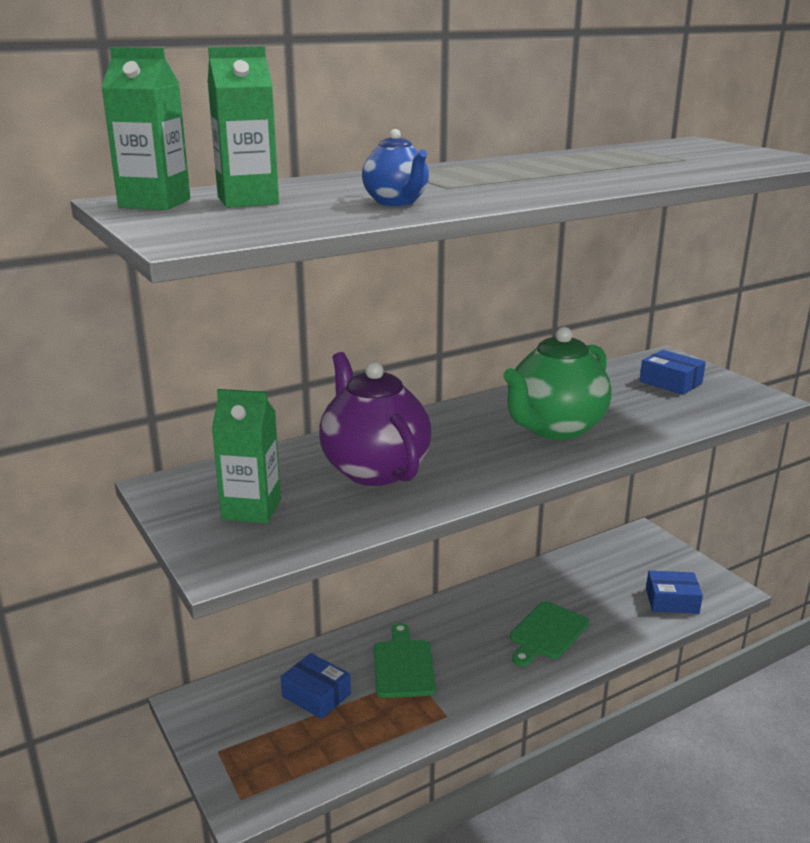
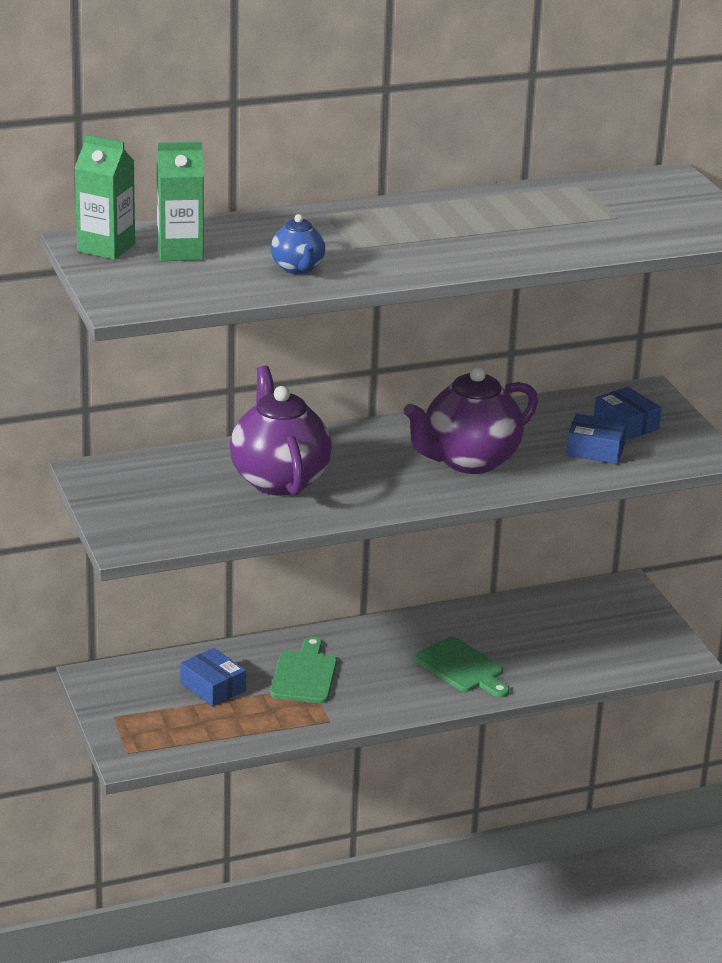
camera: 10 degrees right, 5 degrees up
green carton [212,389,281,524] -> none
green teapot [503,327,611,440] -> purple teapot [403,366,538,474]
green cutting board [510,601,589,667] -> green cutting board turned 90 degrees counterclockwise [414,637,510,698]
blue box [646,571,703,614] -> blue box moved to [566,414,627,464]

